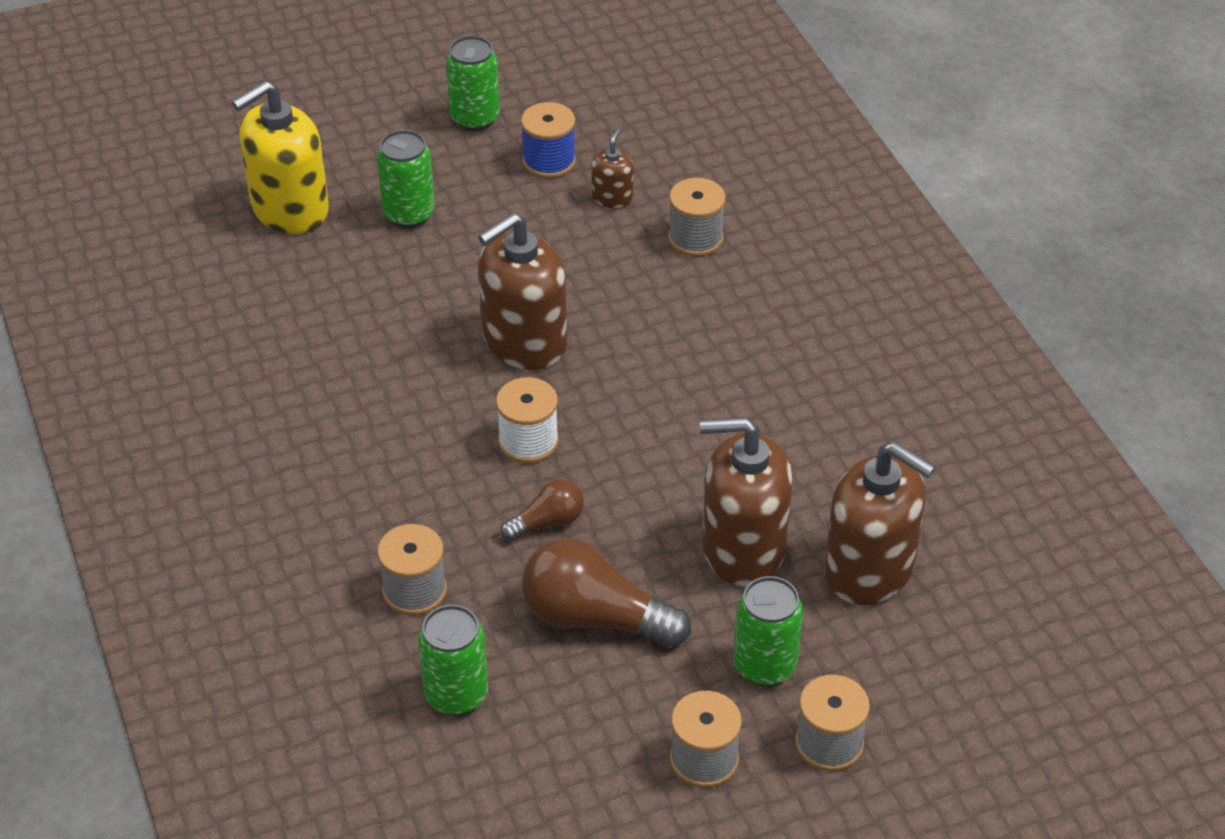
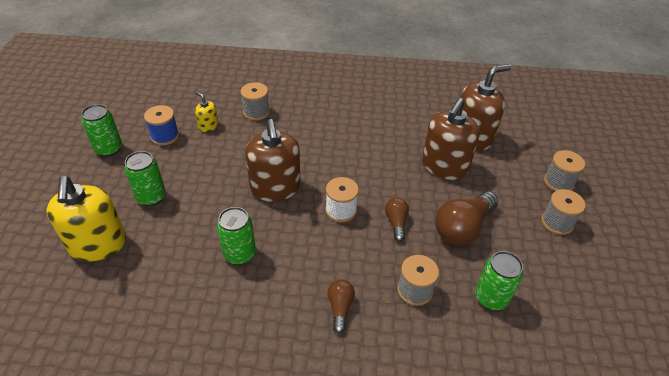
camera: 65 degrees left, 0 degrees up
brown soap dispenser [591,128,634,208] -> yellow soap dispenser [195,92,218,132]
green can [734,576,803,687] -> green can moved to [217,207,256,265]
none -> brown light bulb [328,280,355,334]

